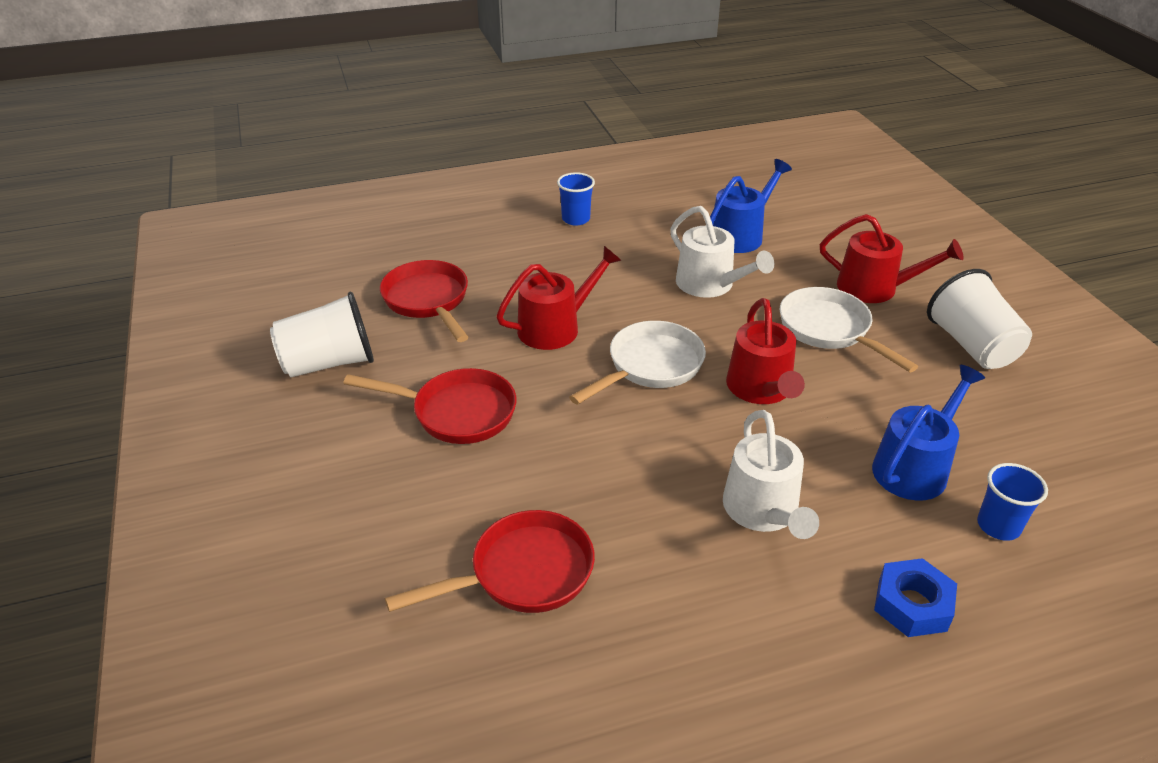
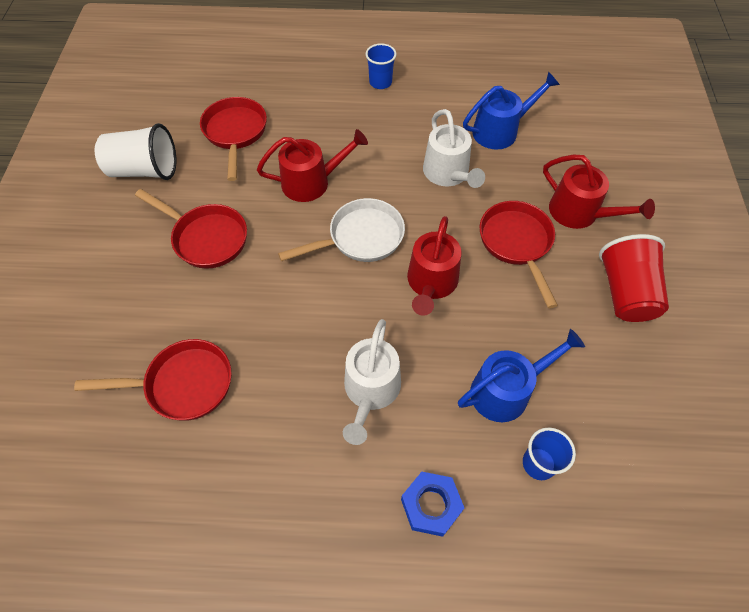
camera: 20 degrees right, 20 degrees up
white pan [780,287,918,372] -> red pan [480,201,558,308]
white cup [927,269,1032,369] -> red cup [599,234,669,322]

